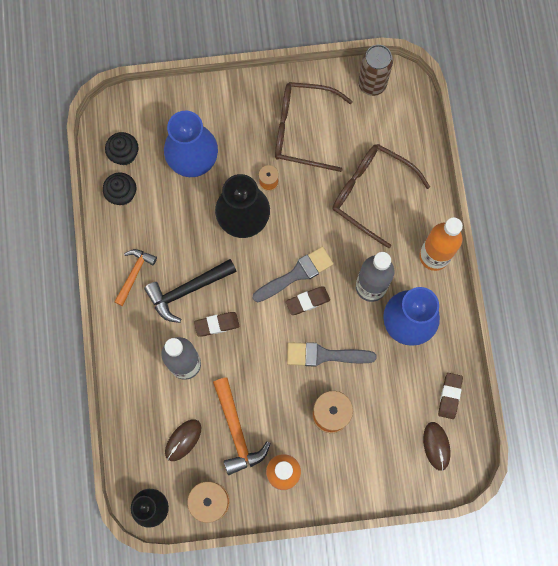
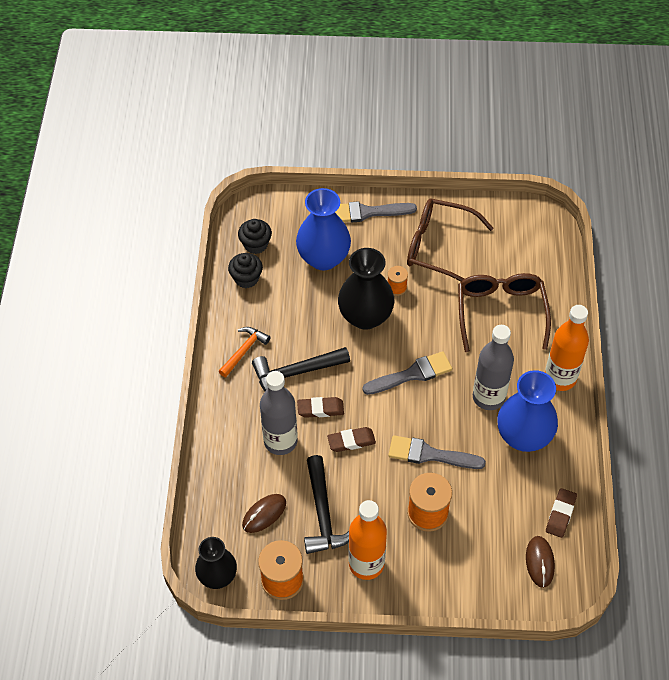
camera: 10 degrees right, 20 degrees down
orange hammer [213,377,271,475] -> black hammer [304,455,349,554]
brown eraser [286,286,330,315] -> brown eraser moved to [327,427,376,452]
brown glasses [332,144,430,248] -> brown glasses turned 45 degrees clockwise [458,273,551,352]
brown can [358,45,393,96] -> none
none -> grey brush [335,201,417,222]

